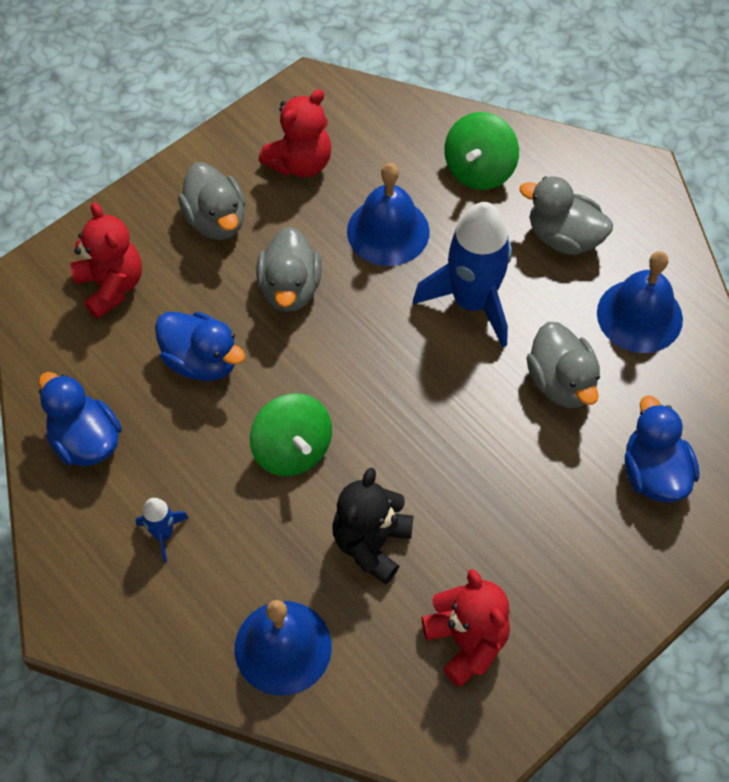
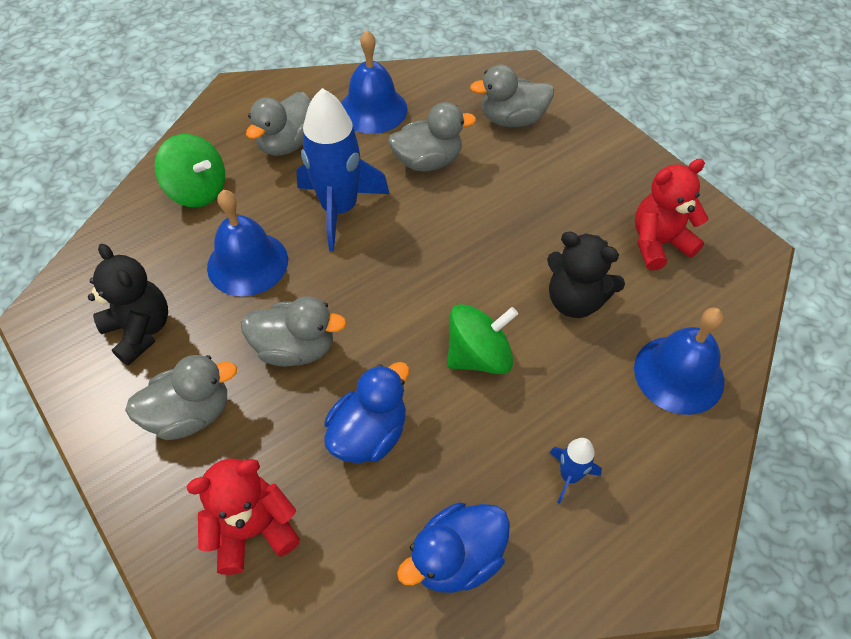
camera: 85 degrees left, 5 degrees down
red teddy bear [259,89,331,177] -> black teddy bear [88,244,168,366]
blue duck [625,395,699,503] -> grey duck [470,64,554,127]

